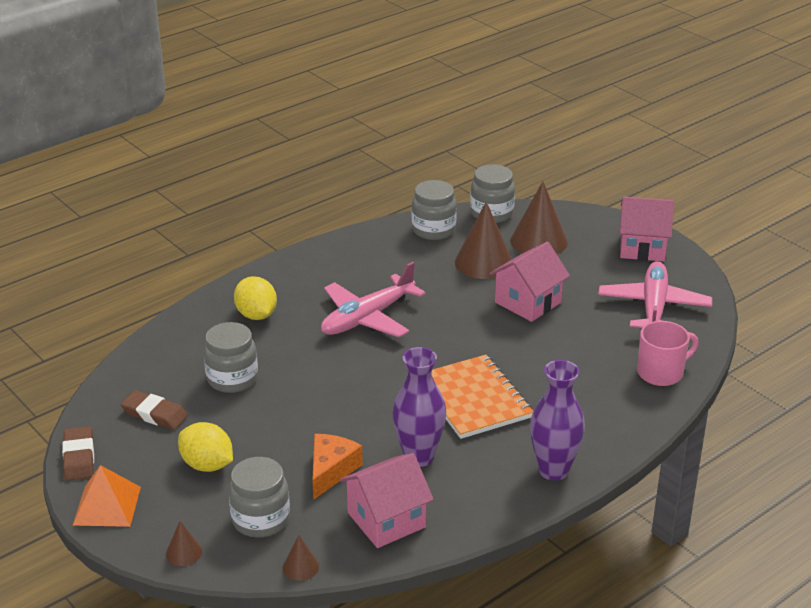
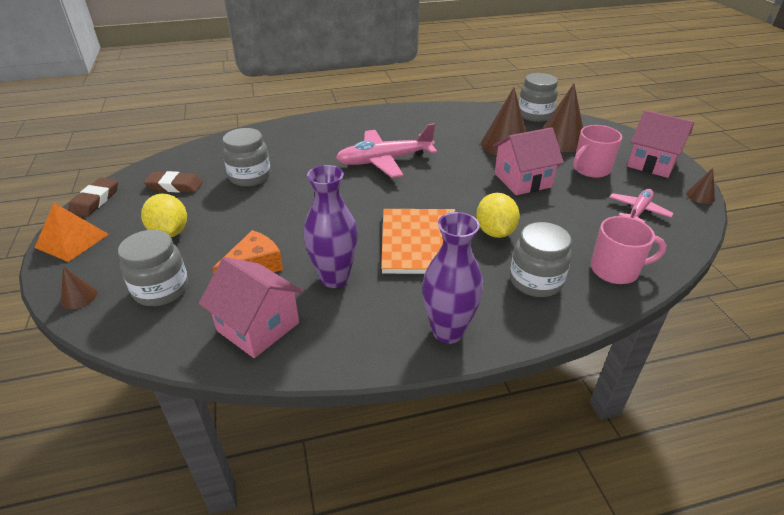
camera: 25 degrees right, 5 degrees up
brown eraser [121,390,188,430] -> brown eraser turned 45 degrees counterclockwise [144,171,203,193]
yellow lemon [234,276,277,320] -> yellow lemon moved to [476,193,520,238]
brown cone [283,535,319,581] -> brown cone moved to [686,168,715,204]
pink house [340,453,434,548] -> pink house turned 45 degrees clockwise [199,257,303,358]
grey jar [412,180,457,240] -> grey jar moved to [510,222,572,297]
pink plane [598,261,712,328] -> pink plane [609,189,674,223], size x0.57
none -> pink mug [573,125,622,178]

